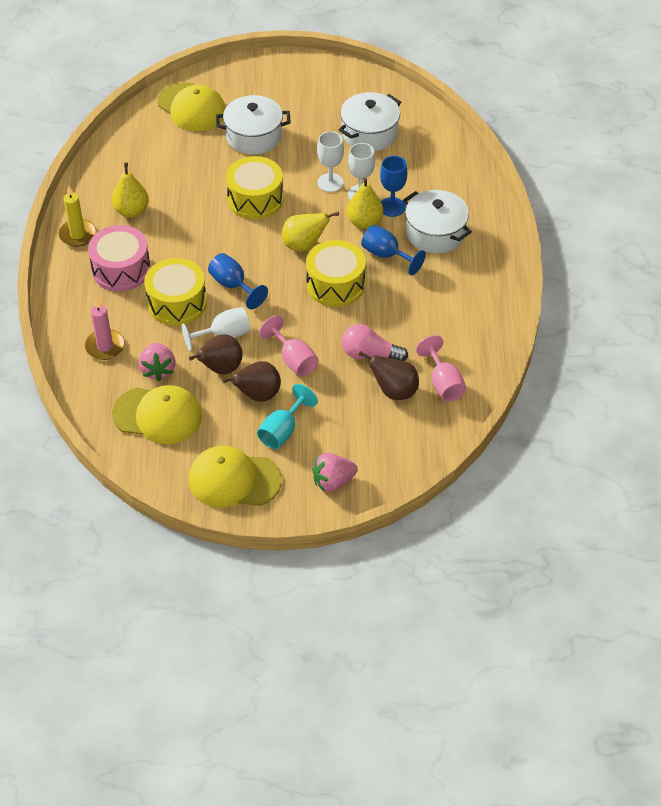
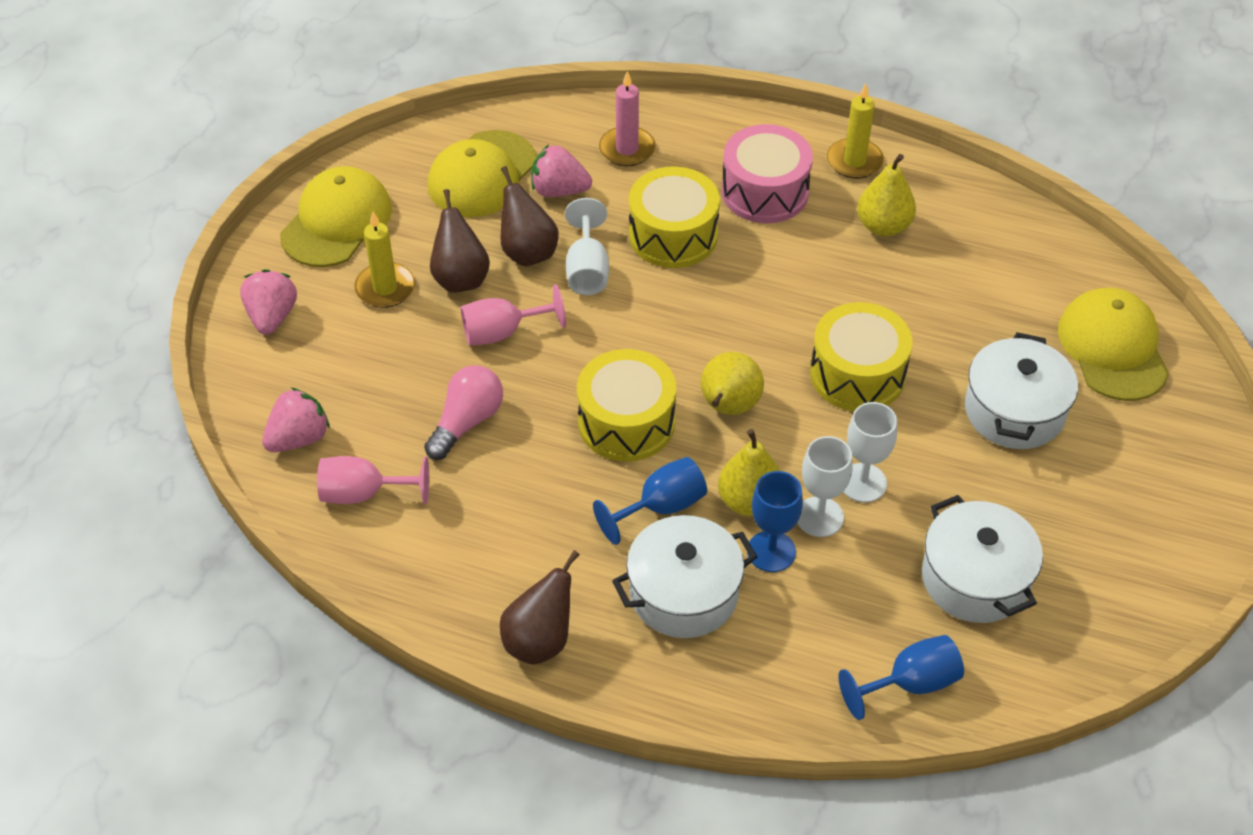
camera: 110 degrees right, 0 degrees up
yellow cap [157,82,226,131] -> yellow cap turned 105 degrees clockwise [1058,288,1169,401]
blue goblet [208,253,268,309] -> blue goblet moved to [839,635,964,720]
turquoise goblet [257,384,318,449] -> yellow candle [354,212,415,308]
brown pear [359,351,419,400] -> brown pear moved to [500,550,580,664]
none -> pink strawberry [262,387,330,452]

